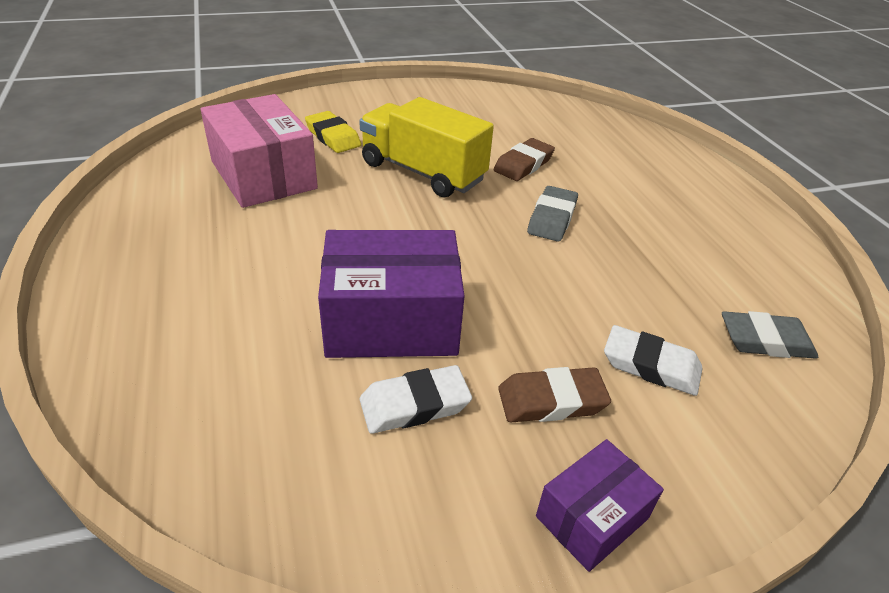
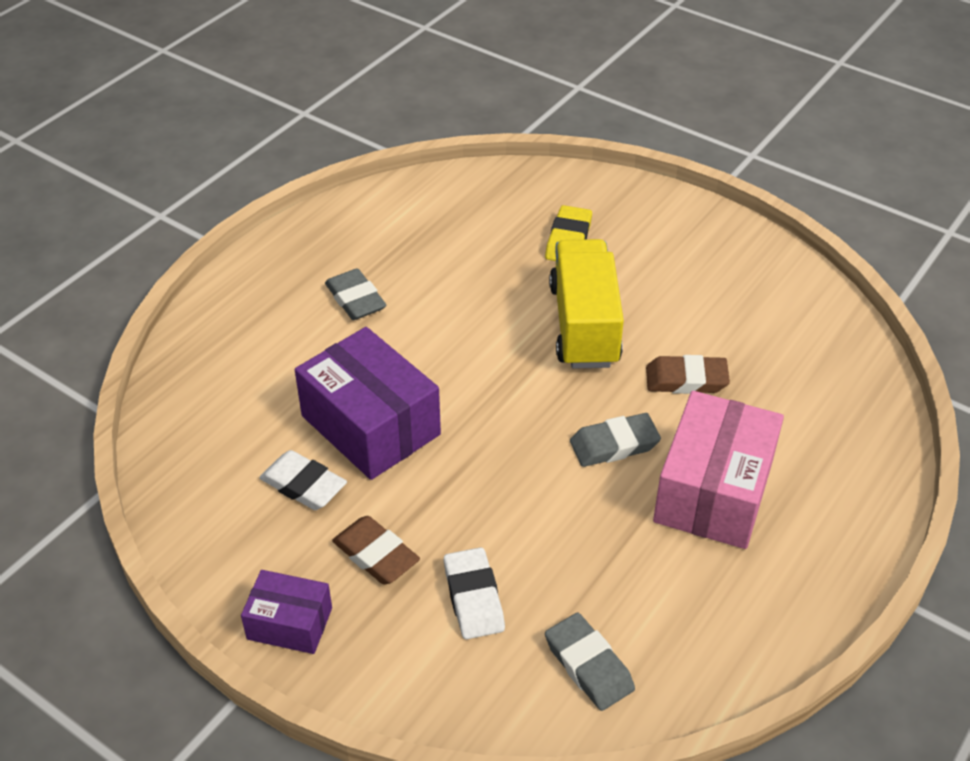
camera: 55 degrees right, 5 degrees up
pink box [201,94,318,208] -> pink box moved to [653,391,784,549]
none -> grey eraser [325,268,386,320]

